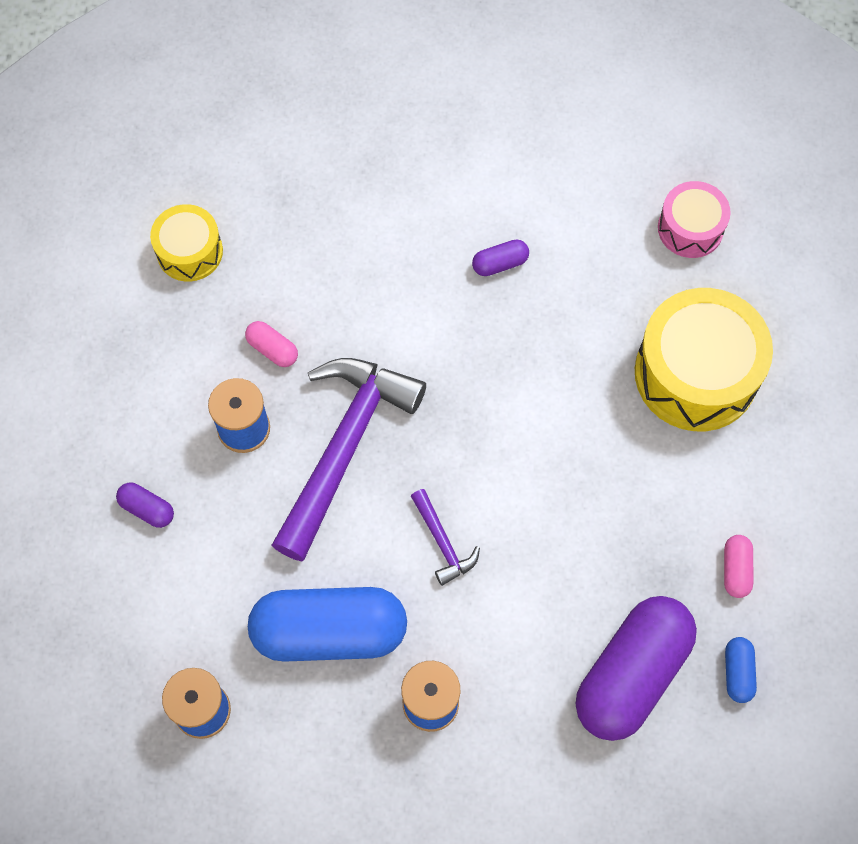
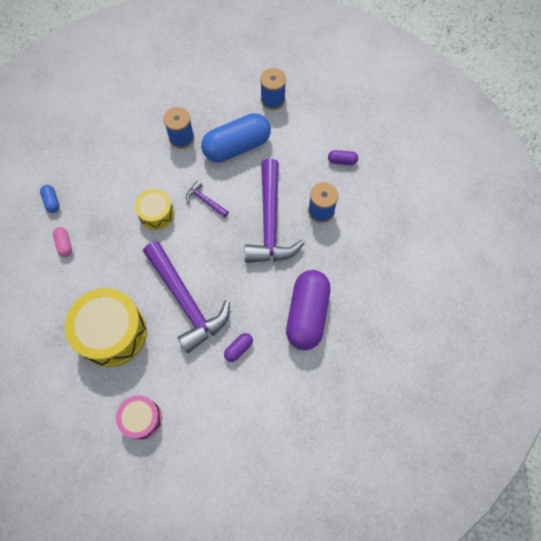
camera: 155 degrees right, 0 degrees up
yellow drum [150,204,223,281] -> yellow drum moved to [135,189,174,230]
pink capsule [245,321,298,367] -> none
purple capsule [576,596,697,741] -> purple capsule moved to [286,270,330,350]
none -> purple hammer [143,241,230,353]

